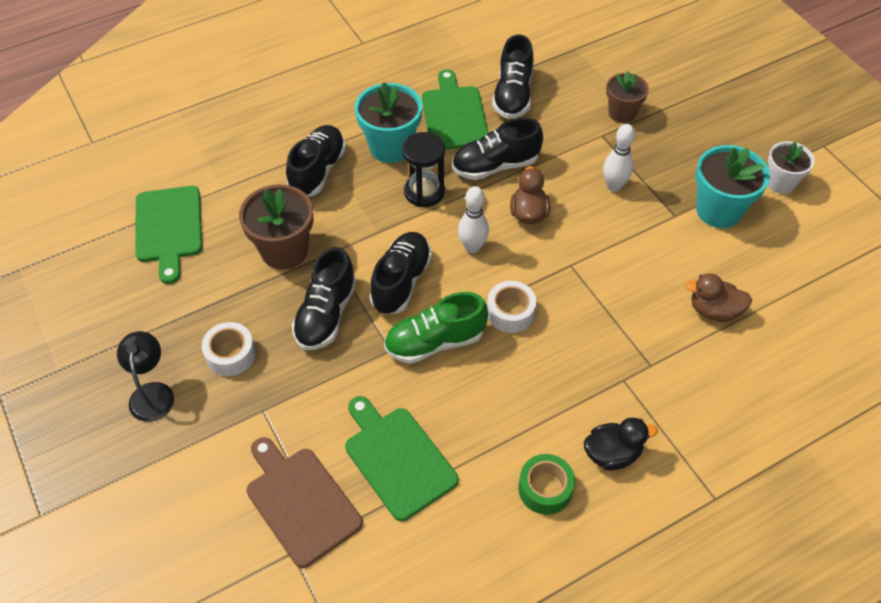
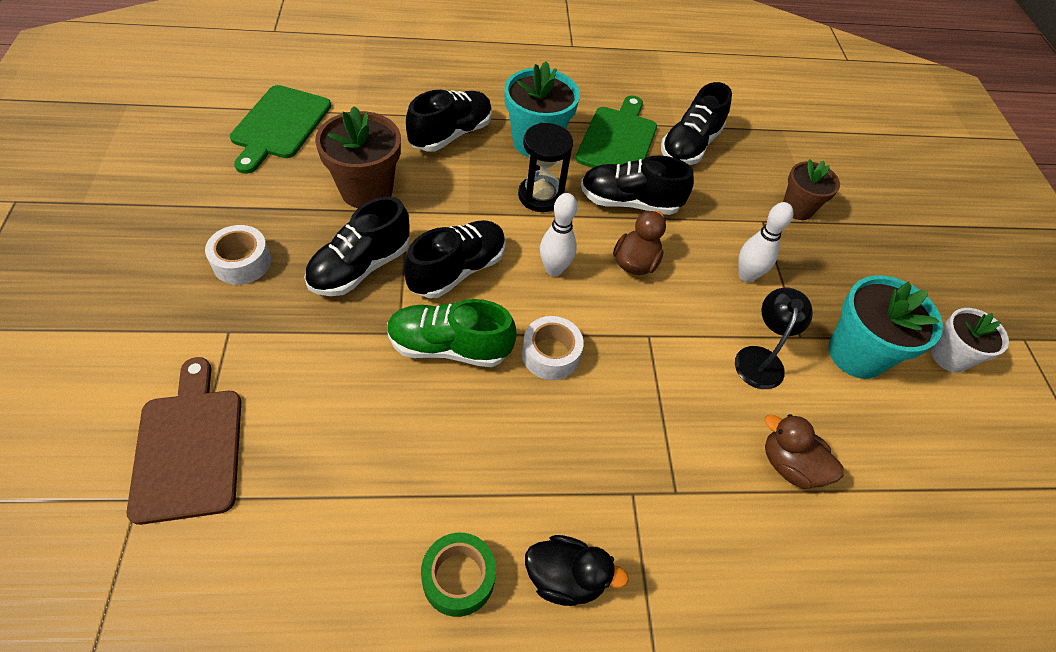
camera: 20 degrees right, 0 degrees up
black lamp [117,331,174,422] -> black lamp moved to [735,288,813,389]
green cutting board [345,396,459,521] -> none

